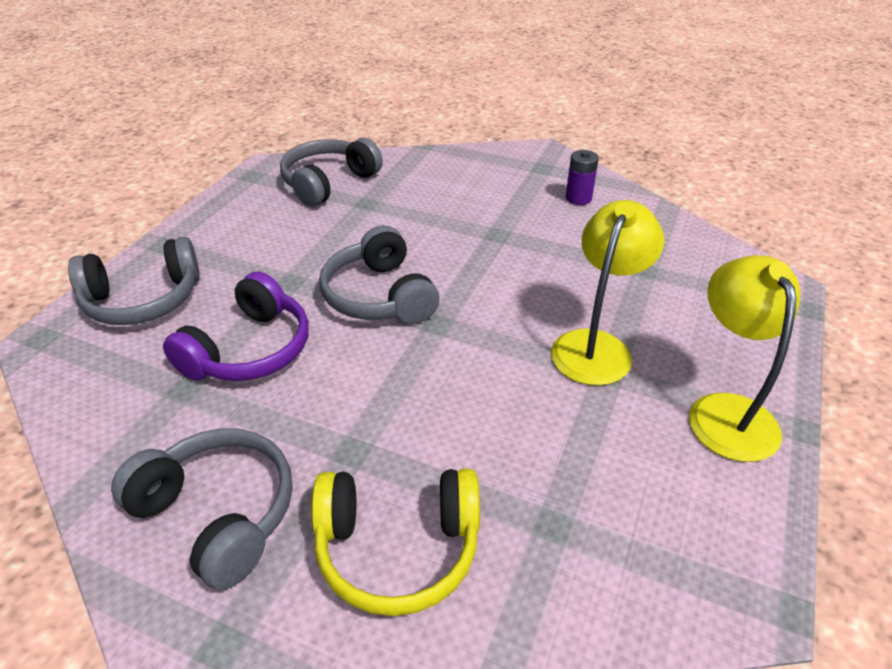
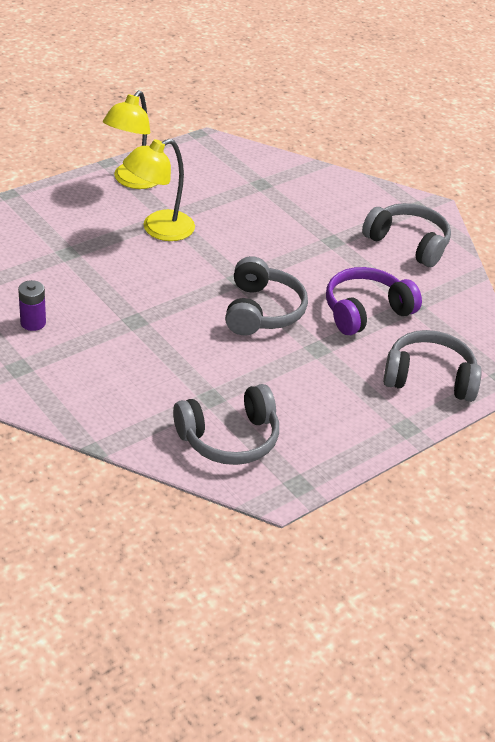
camera: 155 degrees left, 0 degrees up
grey headphones [111,429,293,590] -> grey headphones turned 150 degrees clockwise [362,203,451,267]
yellow headphones [311,469,480,616] -> none

